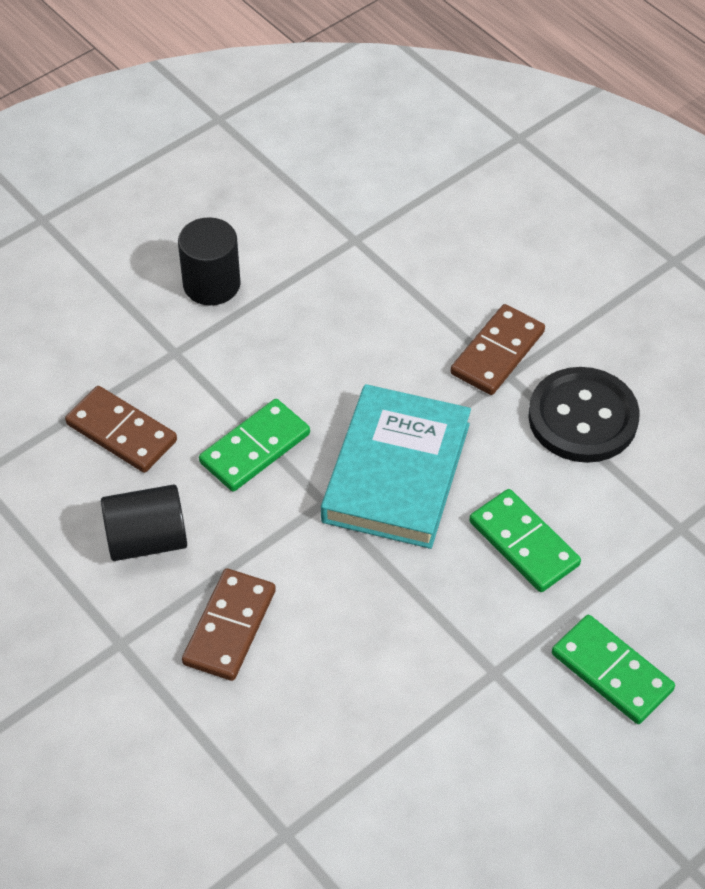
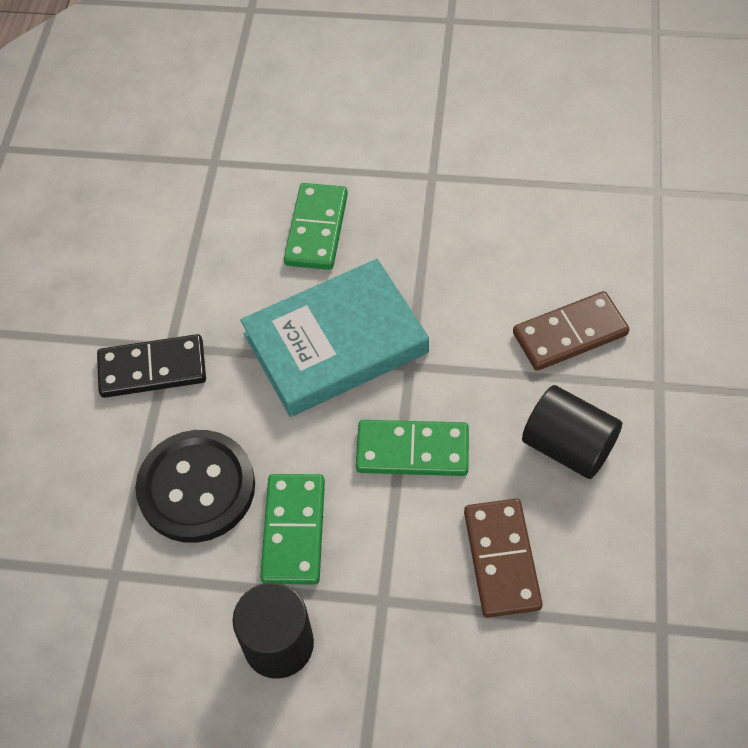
camera: 130 degrees left, 5 degrees up
brown domino [450,304,545,395] -> black domino [97,334,206,398]
black button [528,367,640,463] -> black button moved to [135,430,255,543]
green domino [552,615,675,724] -> green domino moved to [260,474,325,585]

